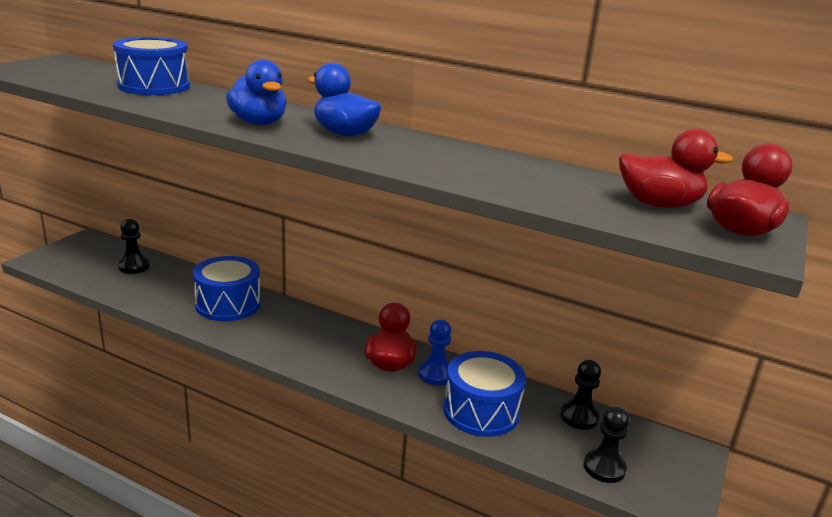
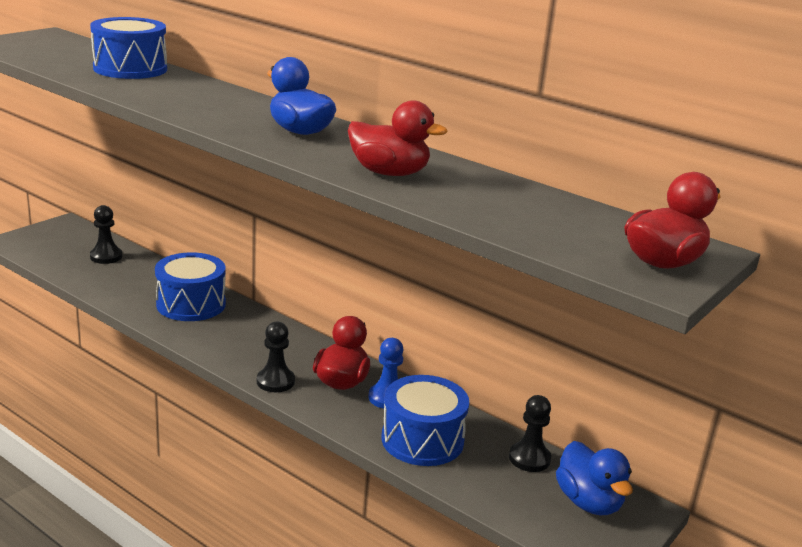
camera: 10 degrees right, 0 degrees up
blue duck [226,60,287,125] -> blue duck moved to [556,441,633,515]
black pawn [584,407,629,483] -> black pawn moved to [257,322,295,392]
red duck [619,129,733,208] -> red duck moved to [348,100,447,176]

